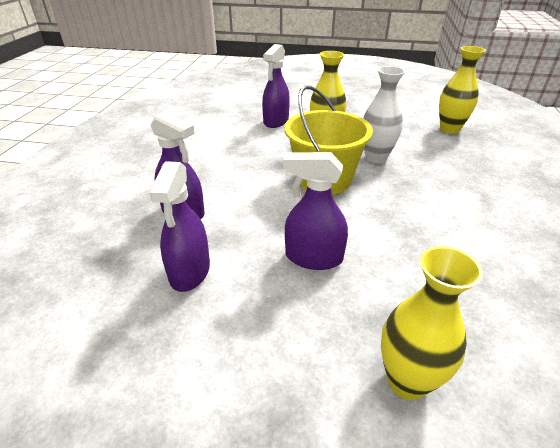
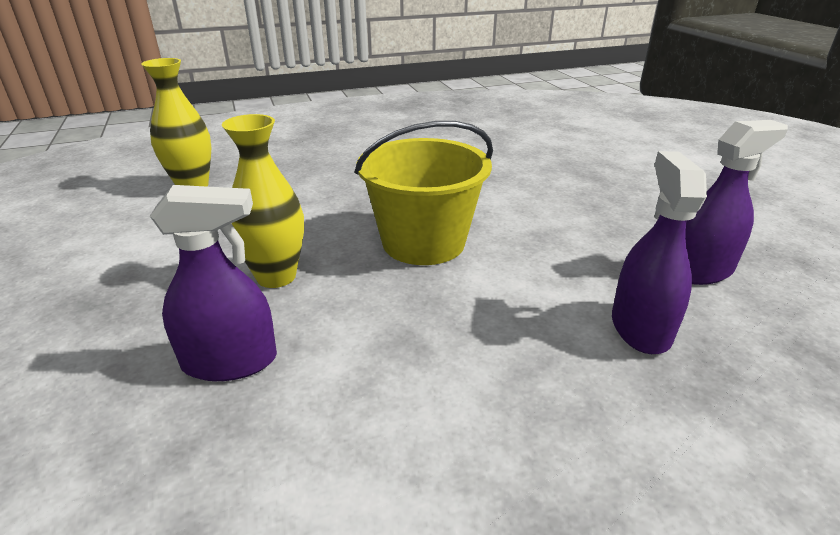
camera: 120 degrees left, 5 degrees down
purple spray bottle [283,152,348,270] -> none
white vase [363,66,405,163] -> none
yellow vase [381,246,483,400] -> none

